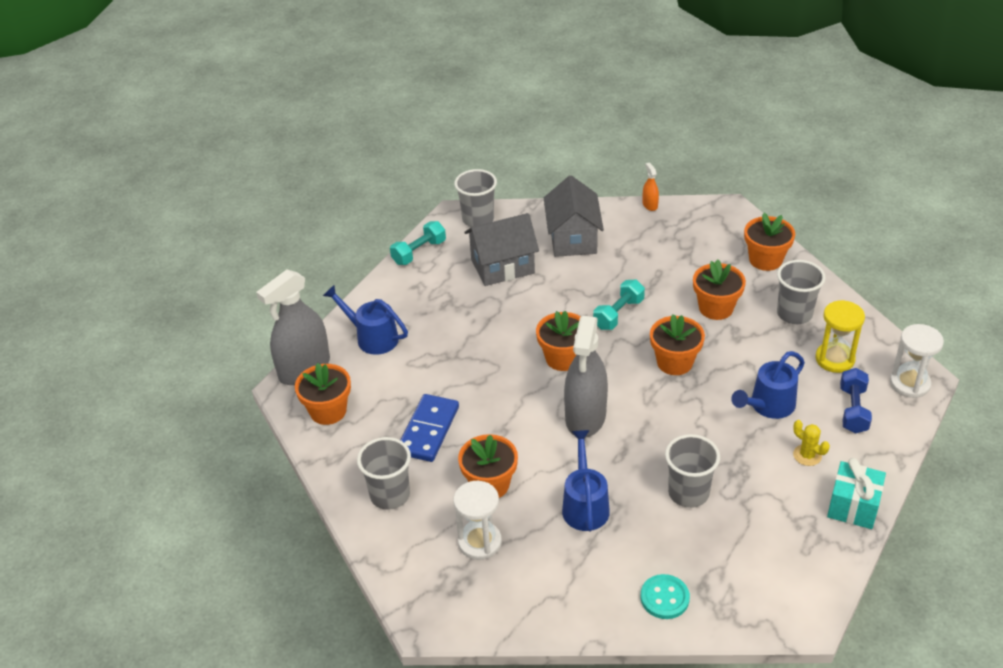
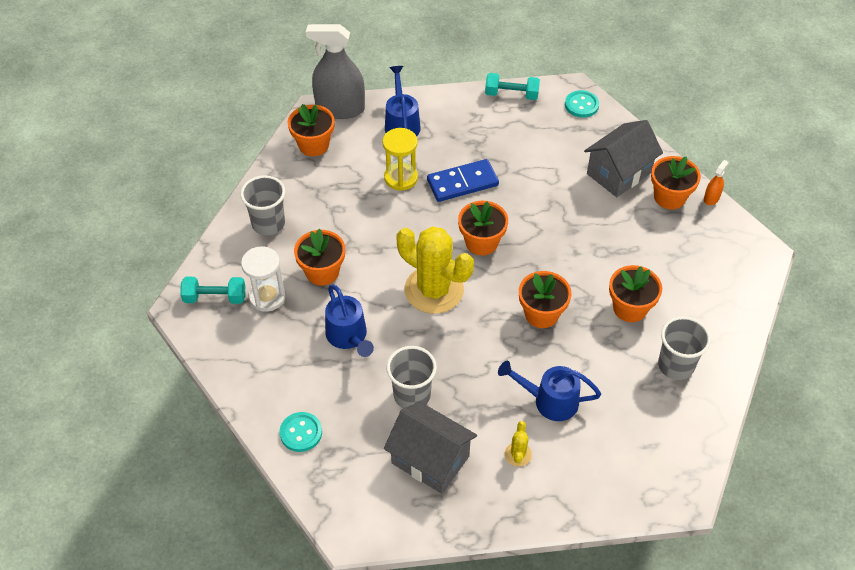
camera: 50 degrees right, 10 degrees up
blue domino [401,394,459,462] -> blue domino moved to [427,159,499,202]
grey cup [454,169,497,227] -> turquoise button [565,90,599,118]
grey house [465,213,539,286] -> grey house moved to [384,402,477,494]
blue watering can [562,430,610,532] -> blue watering can turned 105 degrees clockwise [325,285,374,357]
grey spray bottle [564,316,608,438] -> yellow cactus [397,226,474,314]
turquoise dumbbell [593,280,645,330] -> turquoise dumbbell moved to [180,277,245,304]
orange flower pot [744,213,795,271] -> orange flower pot moved to [651,156,701,209]
yellow hourglass [815,300,865,373] -> yellow hourglass moved to [383,128,418,191]
turquoise gift [827,458,886,529] -> none
blue dumbbell [840,368,872,434] -> none
white hourglass [890,324,944,398] -> none

